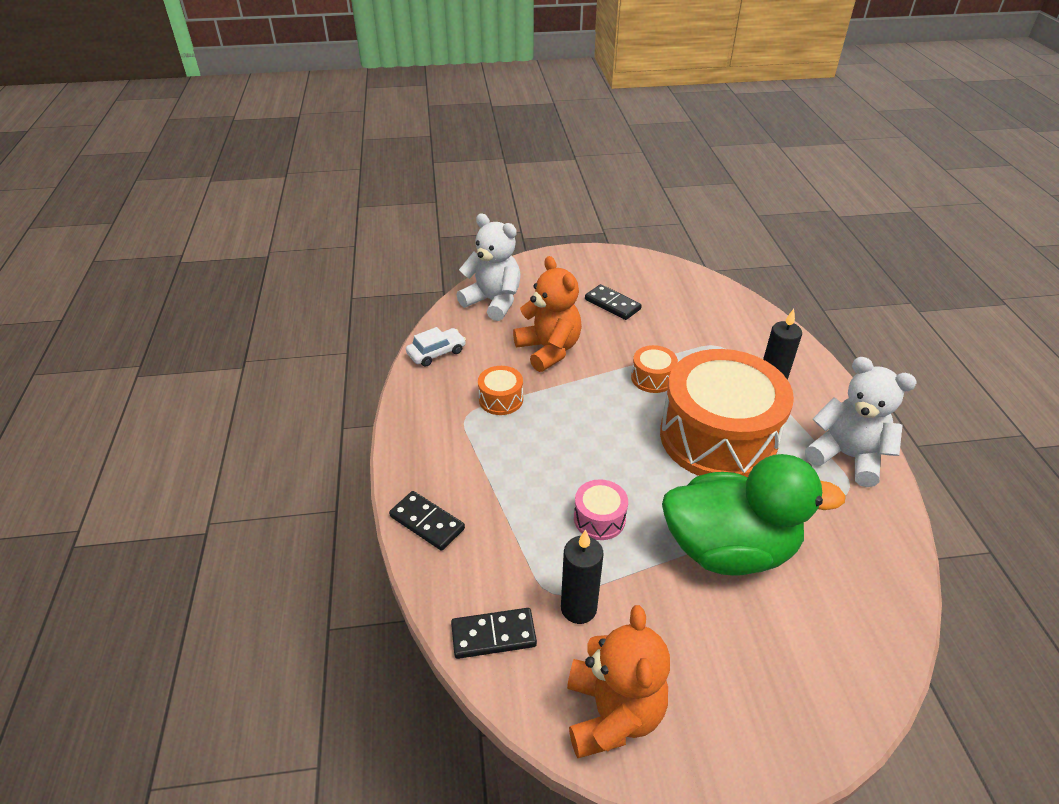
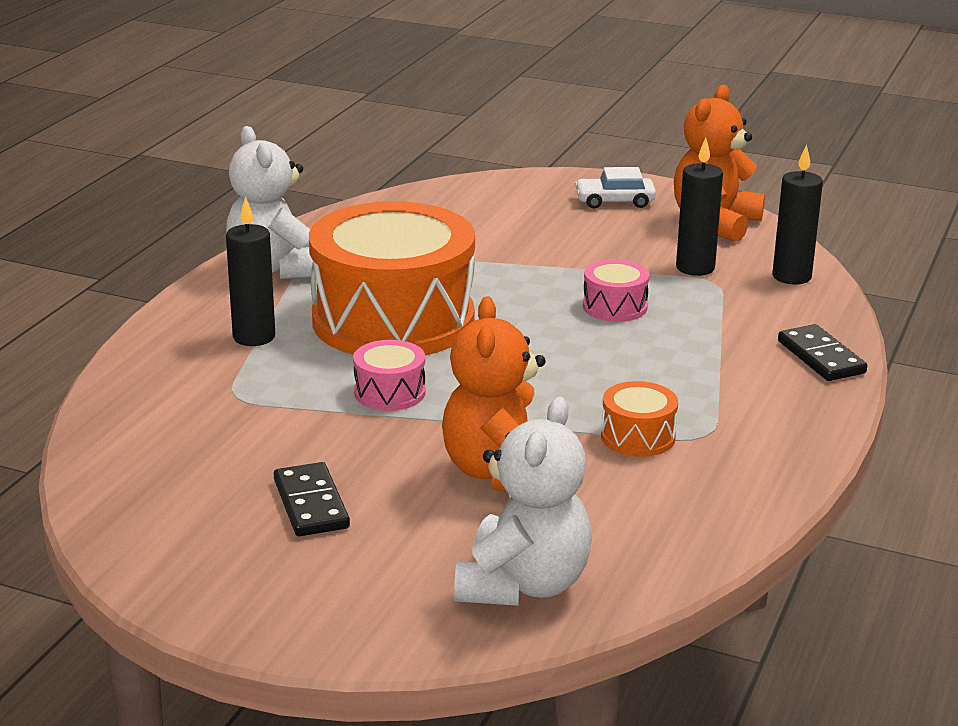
camera: 150 degrees left, 15 degrees down
white car [406,327,466,367] -> white car moved to [575,167,656,208]
black domino [451,608,537,659] -> black candle [772,144,823,284]
white teddy bear [456,214,521,321] -> white teddy bear turned 135 degrees counterclockwise [454,397,592,606]
orange drum [631,345,678,393] -> pink drum [353,340,426,411]
green duck [662,454,846,576] -> none

